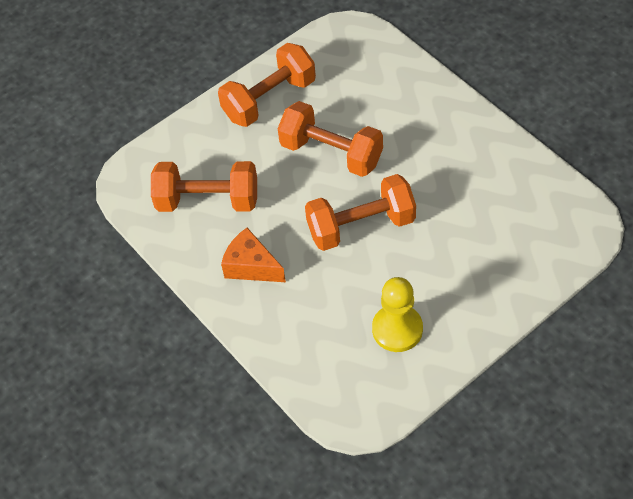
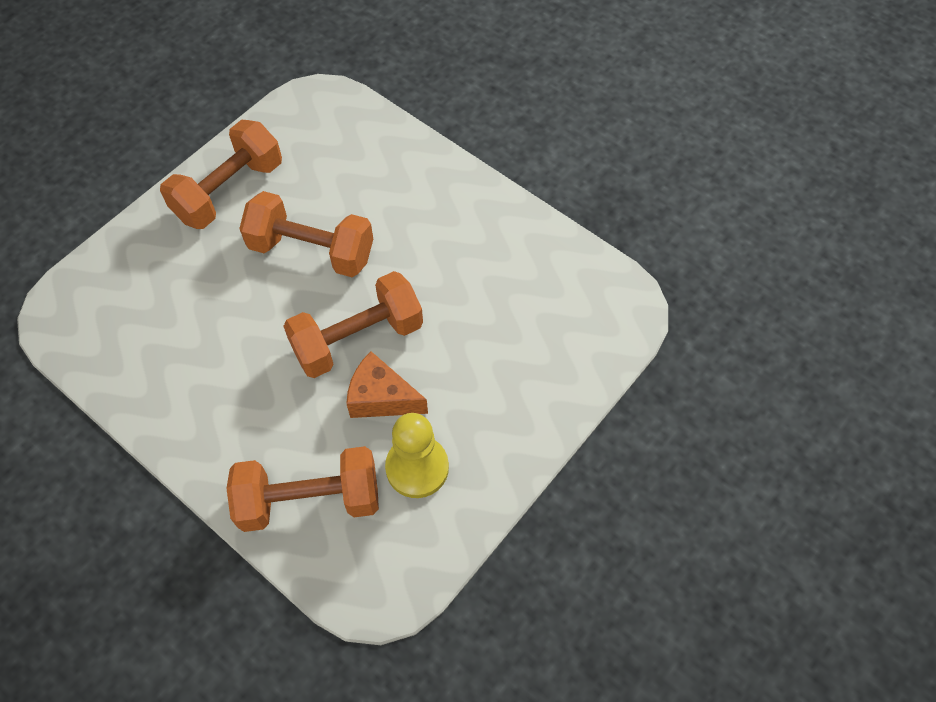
camera: 15 degrees left, 5 degrees up
orange dumbbell [151,161,257,212] -> orange dumbbell moved to [226,446,379,532]
orange cheese [221,228,286,282] -> orange cheese moved to [346,351,428,418]

